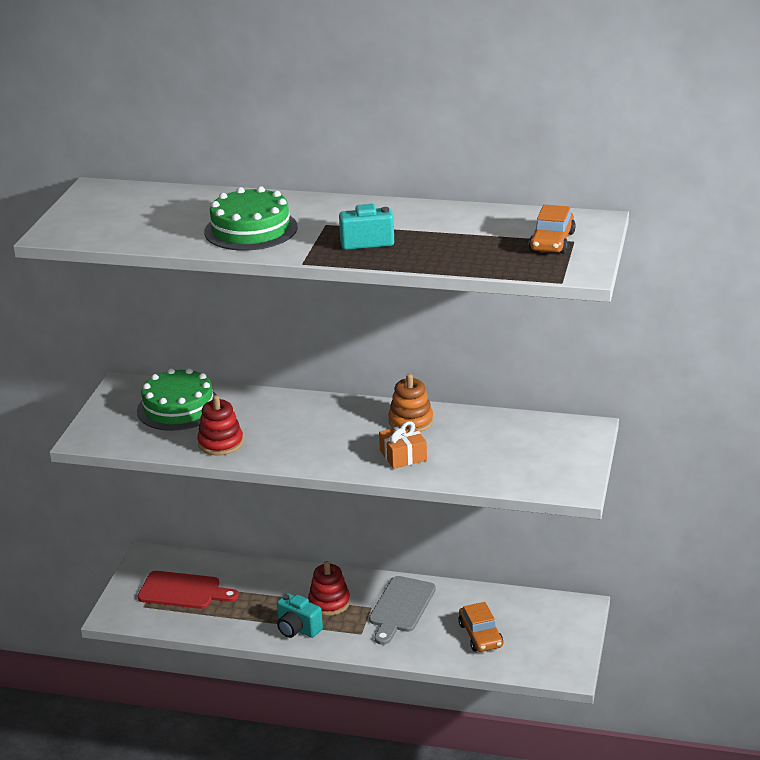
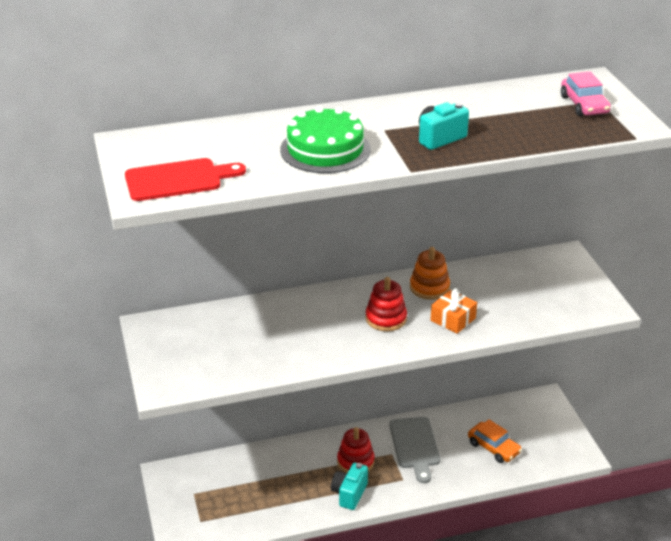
camera: 30 degrees left, 5 degrees up
green cake [137,368,216,431] -> none
red cutting board [138,571,239,609] -> red cutting board moved to [125,158,246,201]
red stacking toy [197,395,243,455] -> red stacking toy moved to [366,277,407,331]
turquoise camera [277,593,323,638] -> turquoise camera turned 105 degrees clockwise [331,462,368,510]
orange car [529,204,575,254] -> pink car [561,71,611,116]

